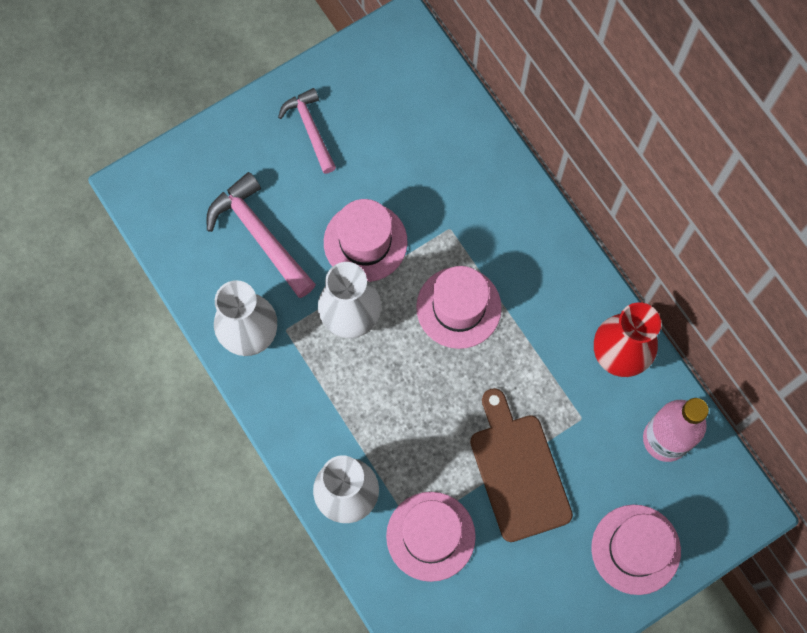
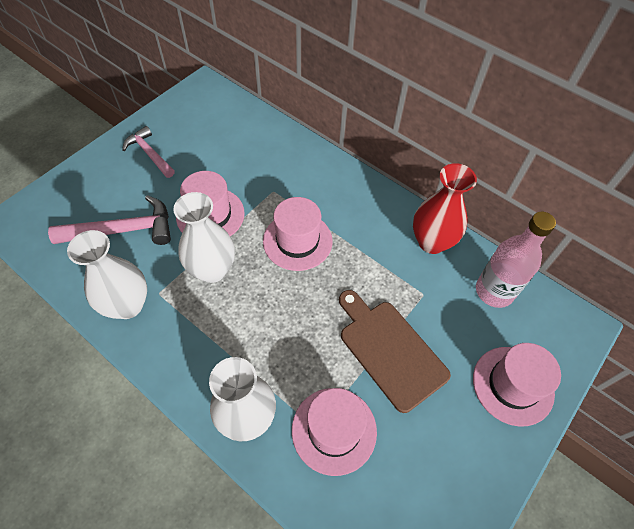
camera: 20 degrees left, 15 degrees down
pink hammer [207,172,316,298] -> pink hammer turned 135 degrees clockwise [48,195,171,245]

